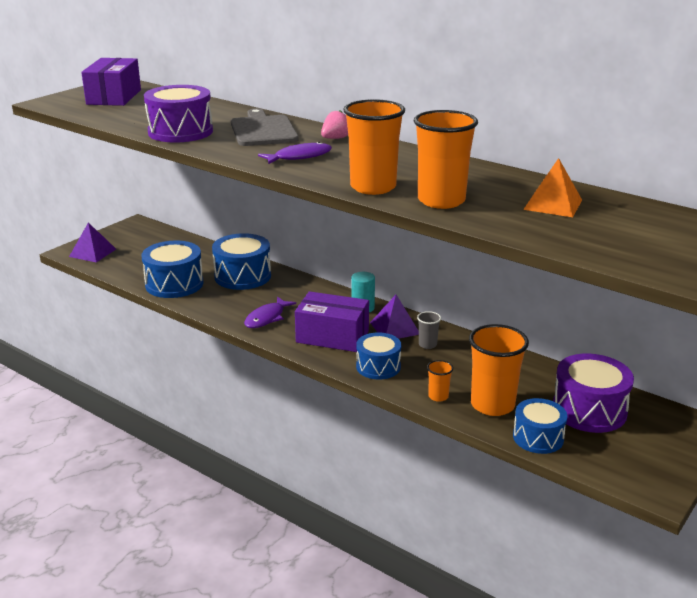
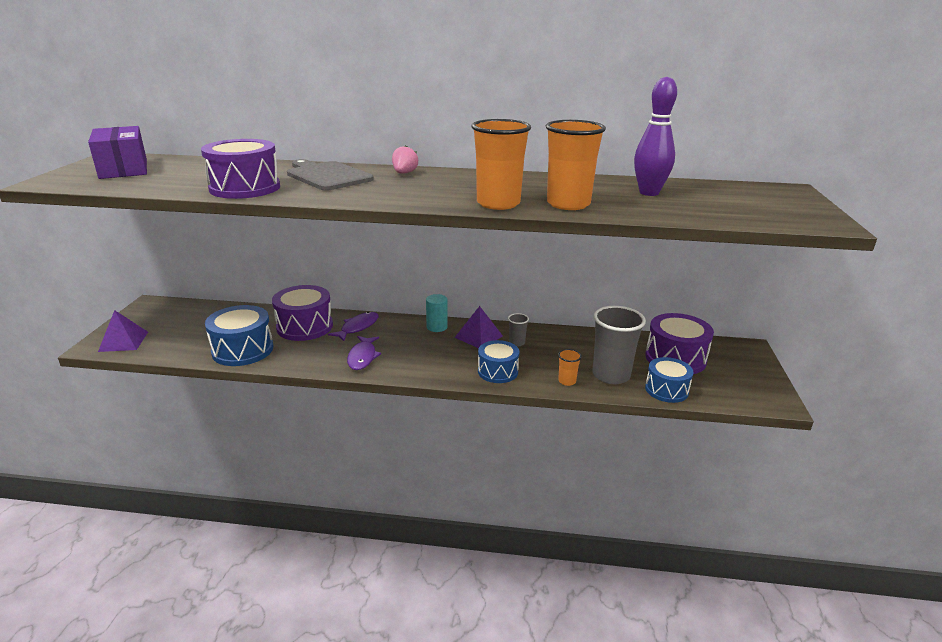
camera: 30 degrees left, 0 degrees up
blue drum [212,233,271,290] -> purple drum [272,285,333,341]
purple fish [258,142,332,164] -> purple fish moved to [328,312,379,341]
purple box [295,291,369,352] -> none
orange cup [469,324,529,416] -> grey cup [592,306,646,384]
orange pyramid [523,158,582,217] -> purple bowling pin [634,77,677,196]

